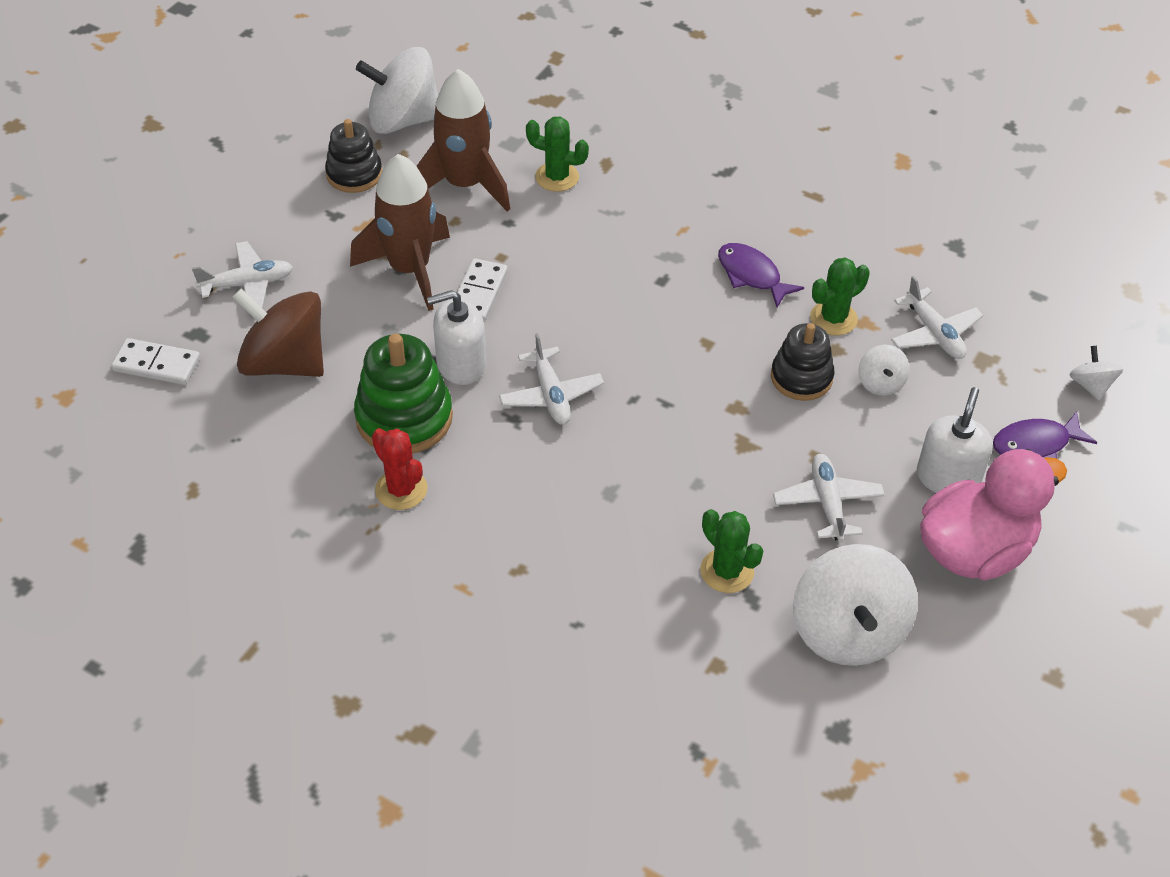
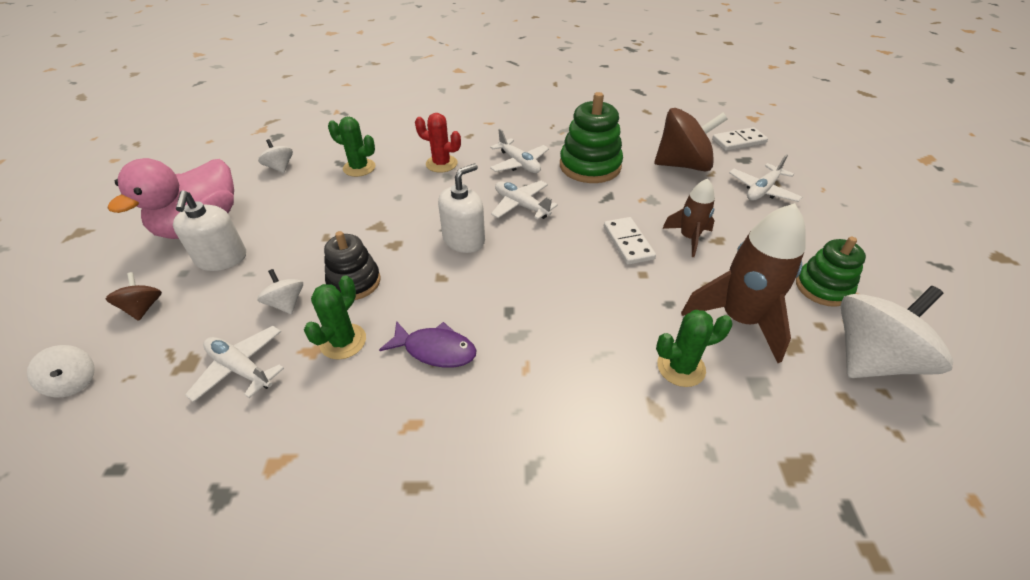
camera: 150 degrees right, 5 degrees down
black stacking toy [325,119,382,193] -> green stacking toy [796,237,866,307]
brown rocket [350,154,450,311] -> brown rocket [662,178,715,257], size x0.58
red cactus [372,428,427,510] -> red cactus moved to [415,113,461,172]
white soap dispenser [427,290,486,385] -> white soap dispenser moved to [438,163,485,253]
white plane [773,454,885,542] -> white plane moved to [490,129,549,173]
white spinning top [793,544,918,666] -> white spinning top [258,139,293,173], size x0.47
purple fish [993,411,1097,458] -> brown spinning top [106,272,162,321]

